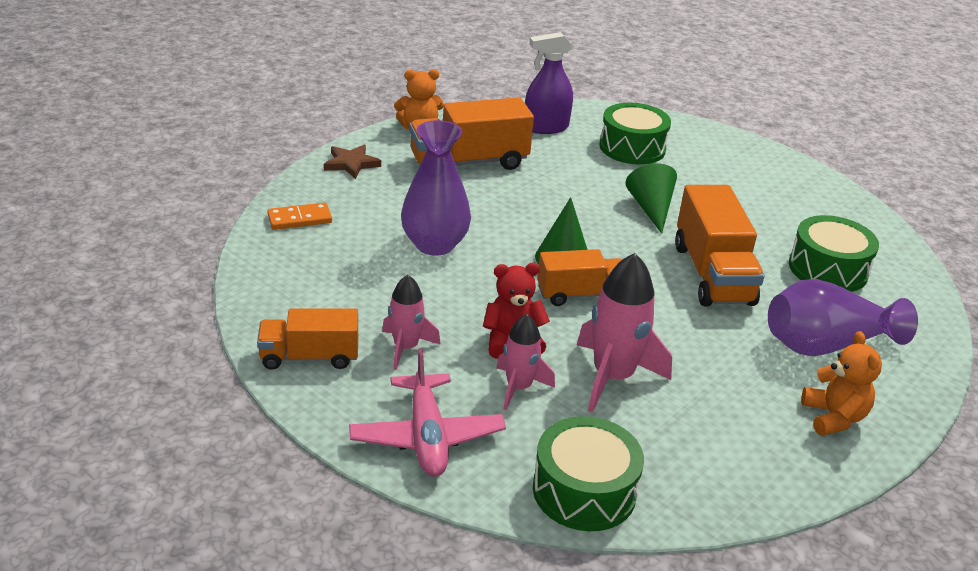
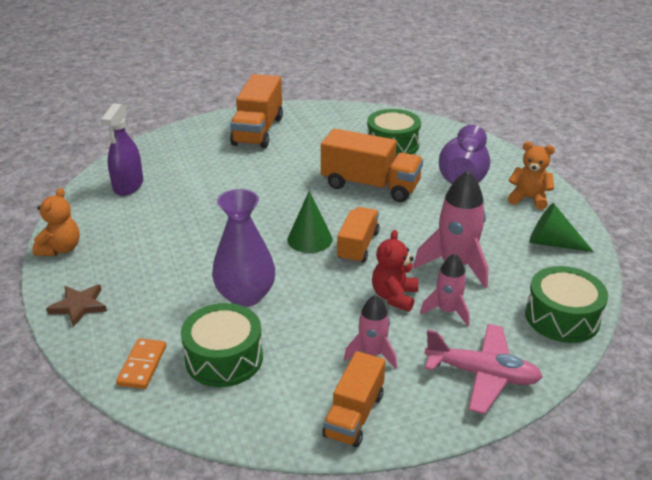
camera: 60 degrees left, 0 degrees up
orange truck [409,97,534,170] -> orange truck moved to [230,74,283,148]
green drum [600,103,671,165] -> green drum moved to [181,303,263,387]
green cone [626,164,677,234] -> green cone moved to [529,203,594,252]

